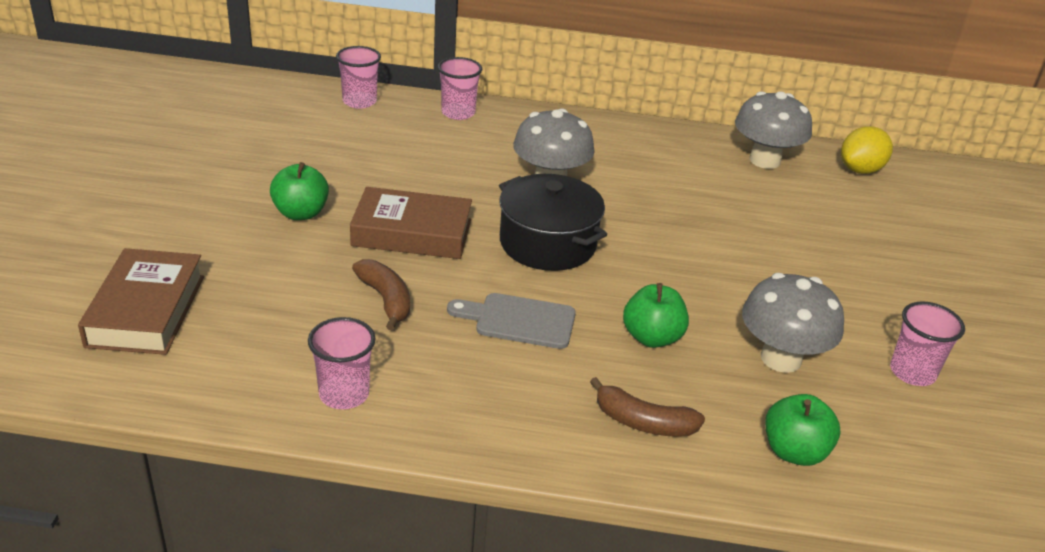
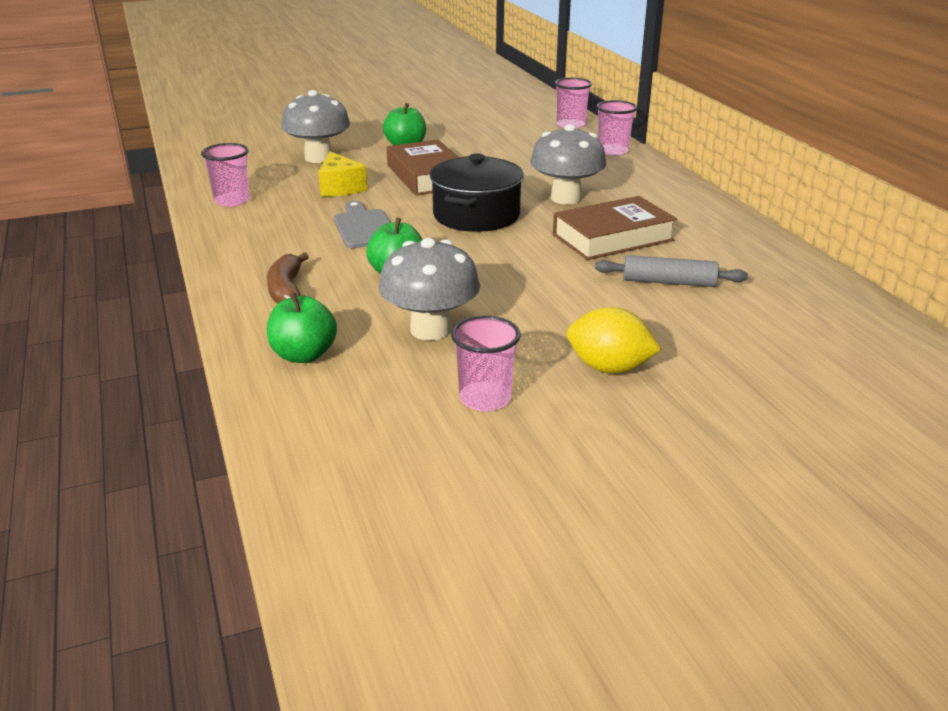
camera: 65 degrees right, 5 degrees down
brown book [78,248,204,355] -> brown book moved to [553,196,677,260]
brown banana [352,259,410,330] -> yellow cheese [318,152,367,197]
grey mushroom [735,91,812,169] -> grey mushroom moved to [281,90,350,163]
yellow lemon [841,126,893,174] -> yellow lemon moved to [567,307,661,374]
none -> grey rolling pin [595,255,748,287]

